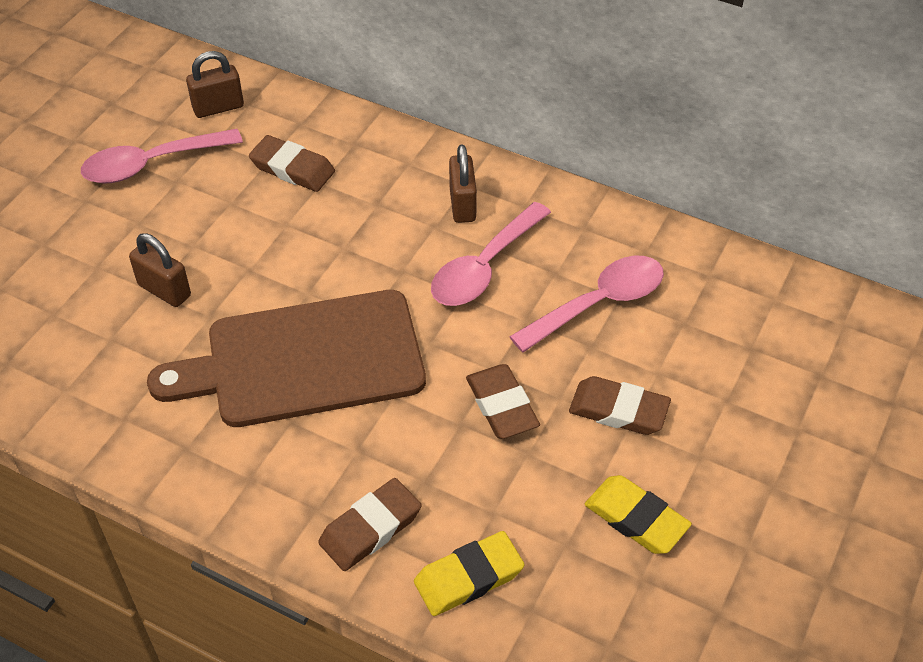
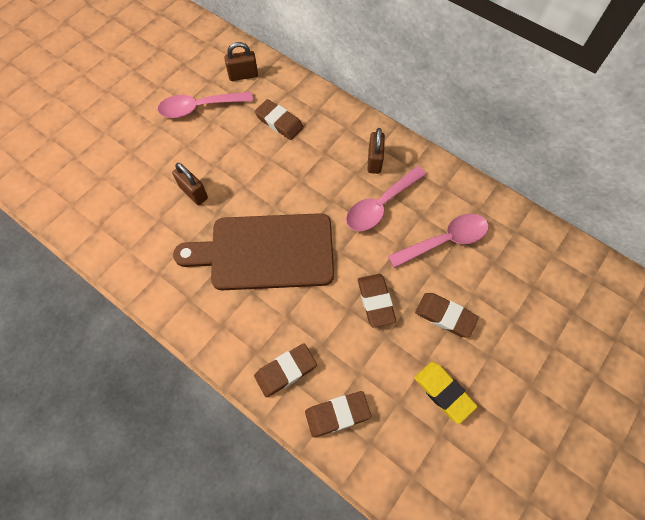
camera: 10 degrees right, 15 degrees up
yellow eraser [414,531,525,616] -> brown eraser [305,391,372,438]

